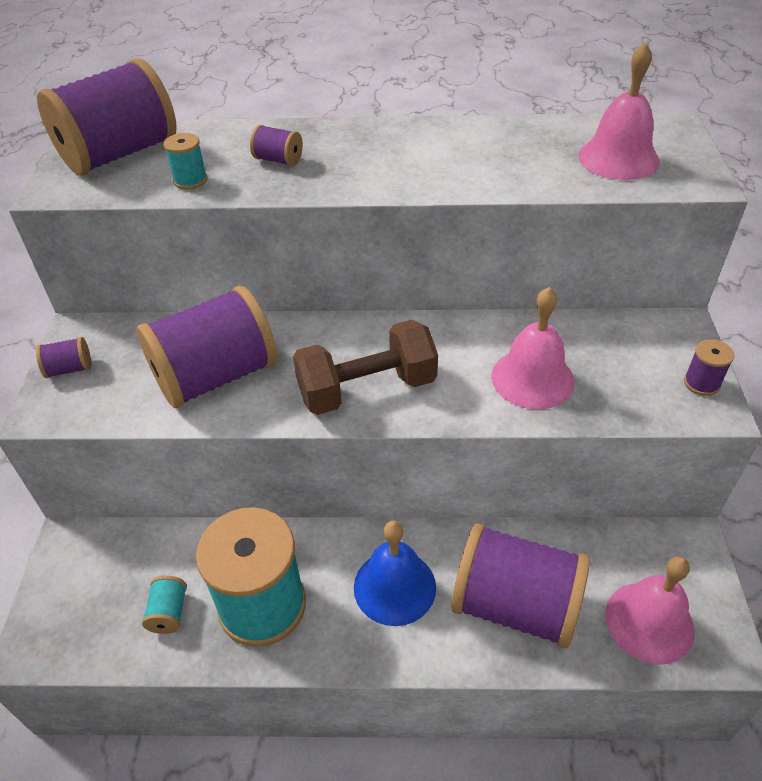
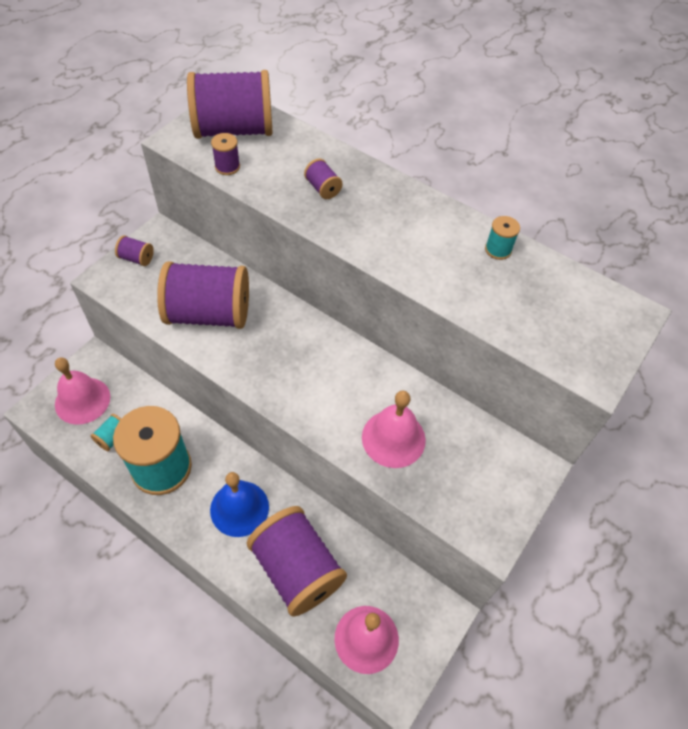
camera: 30 degrees right, 10 degrees up
turquoise spool [164,133,207,190] -> turquoise spool moved to [485,216,520,260]
brown dumbbell [293,320,438,415] -> none
pink bell [578,42,660,180] -> pink bell moved to [55,357,110,425]
purple spool [684,339,734,396] -> purple spool moved to [211,133,240,175]

